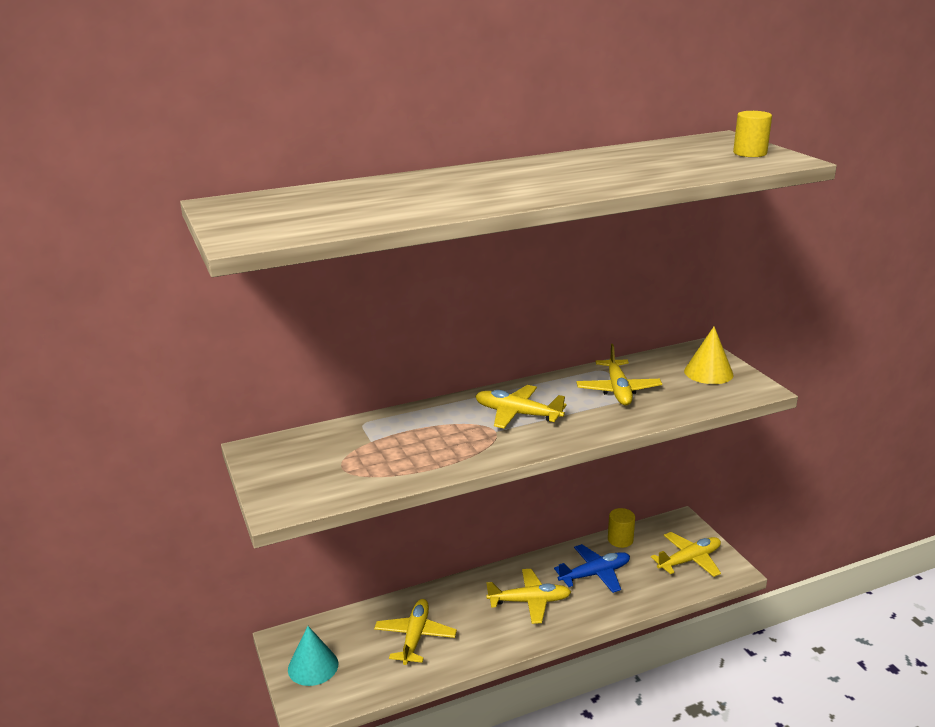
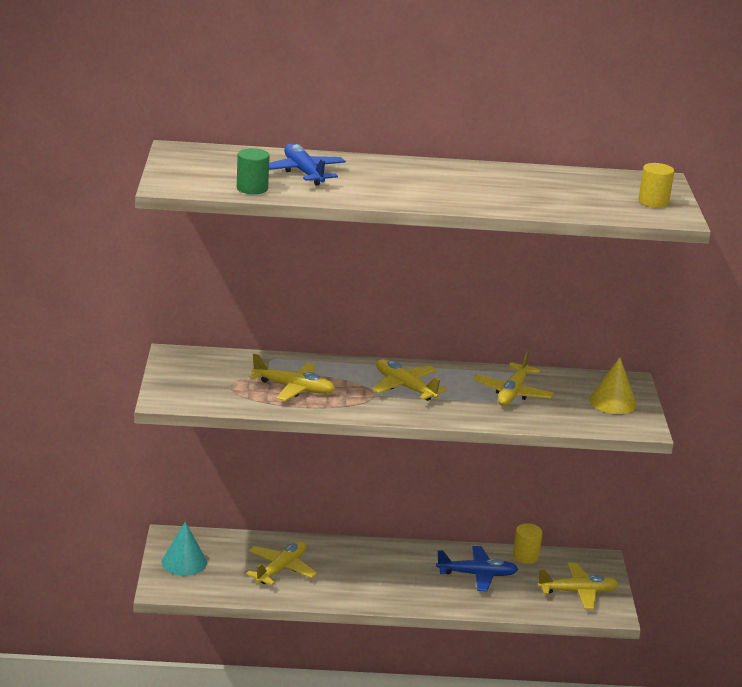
camera: 20 degrees right, 0 degrees up
yellow plane [486,569,571,624] -> yellow plane moved to [249,354,335,401]
none -> green cylinder [237,148,270,194]
none -> blue plane [269,143,346,186]

